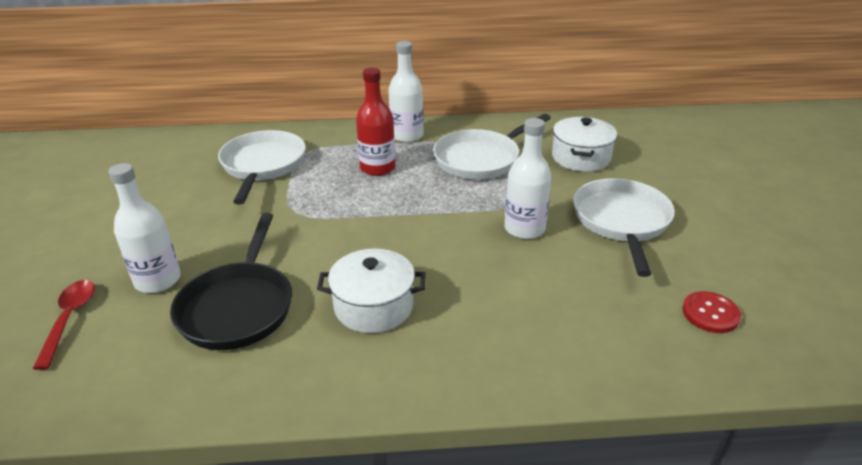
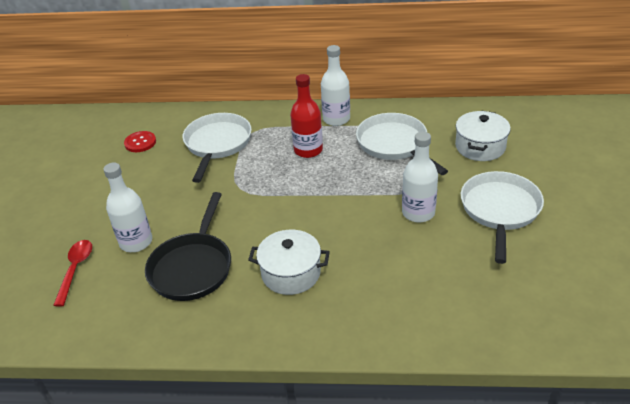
camera: 10 degrees right, 5 degrees up
white pan [433,114,551,179] -> white pan turned 90 degrees clockwise [356,113,448,175]
red button [682,291,741,333] -> red button moved to [124,131,156,152]

